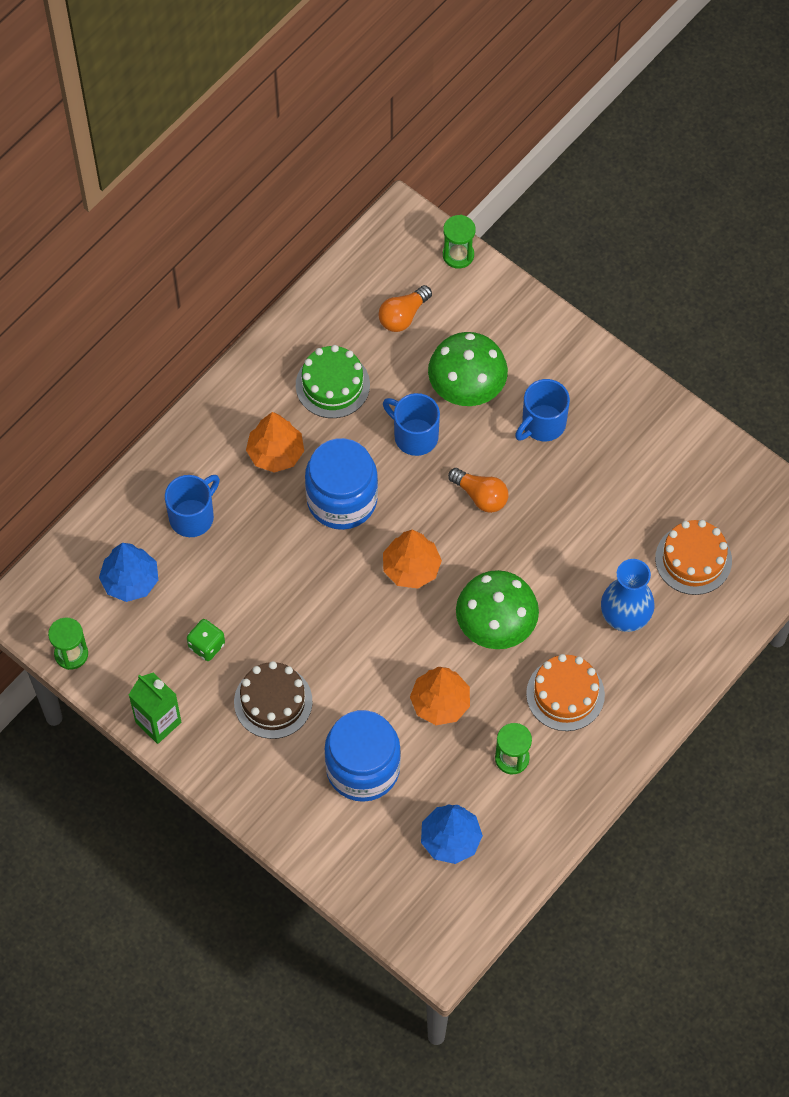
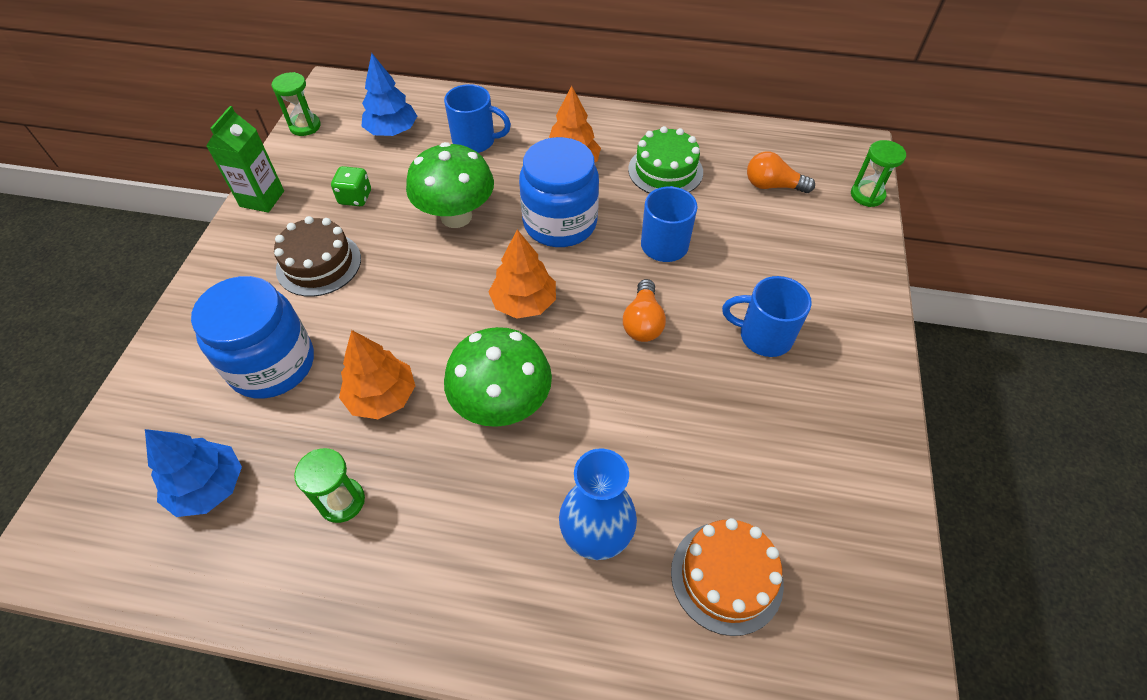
camera: 60 degrees right, 10 degrees down
green mushroom [428,332,508,406] -> green mushroom moved to [406,142,494,228]
orange cake [526,654,605,731] -> none

